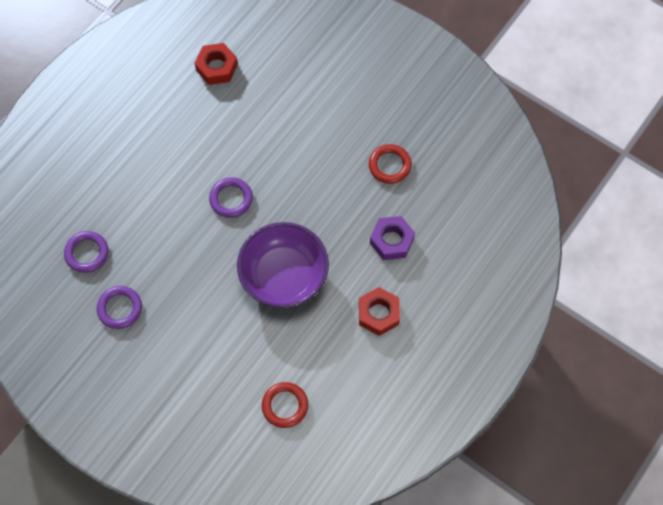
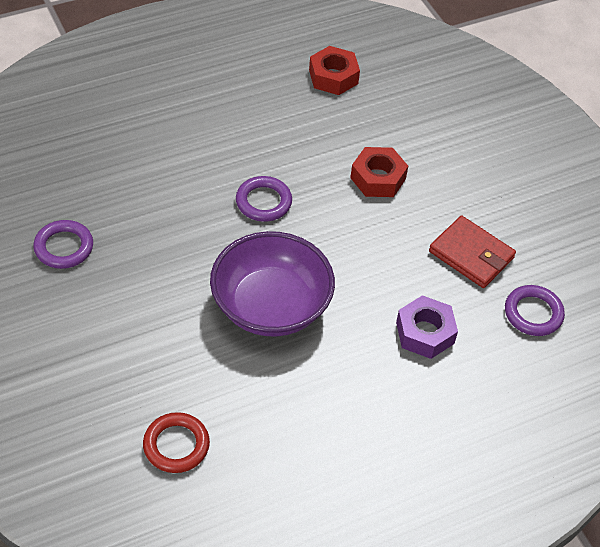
camera: 25 degrees right, 15 degrees down
purple ring [64,231,108,273] -> purple ring moved to [505,285,565,336]
red nut [359,287,400,336] -> red nut moved to [350,147,408,197]
red ring [369,144,412,184] -> red wallet [429,216,516,288]

